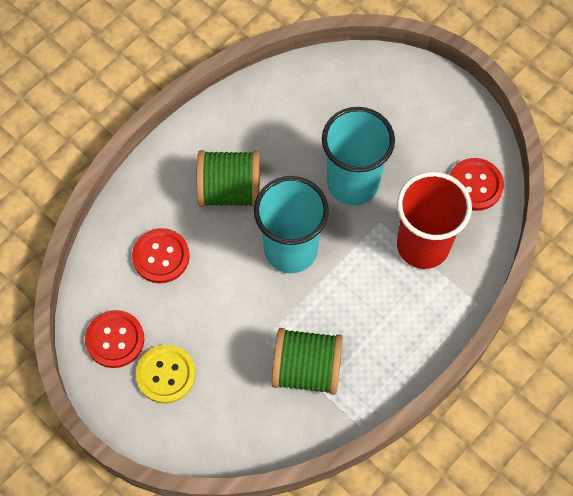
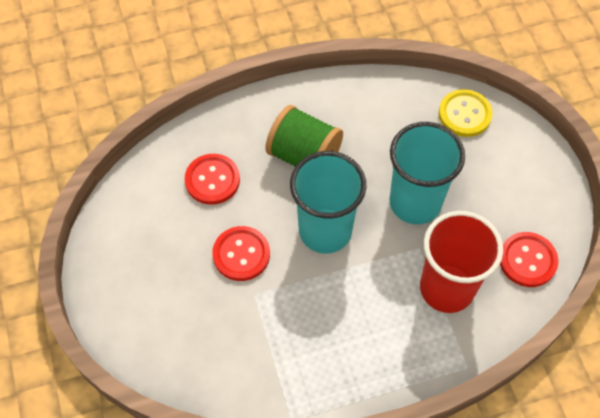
camera: 30 degrees right, 5 degrees down
red button [85,310,144,368] -> red button moved to [212,226,270,281]
yellow button [136,345,196,404] -> yellow button moved to [439,89,493,137]
green spool [272,328,343,395] -> none

